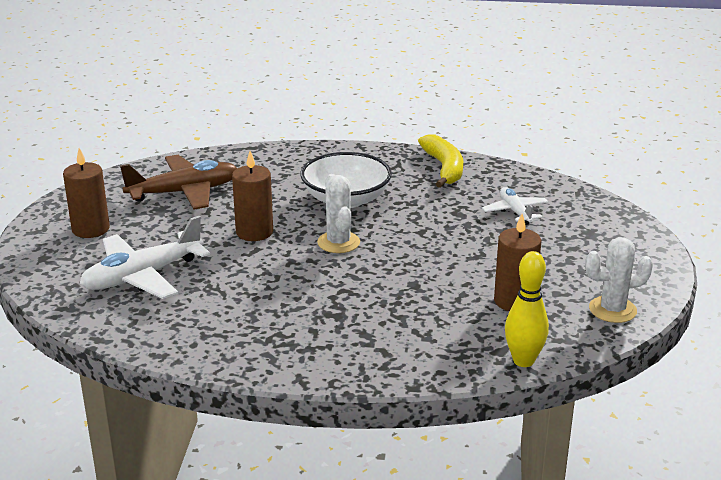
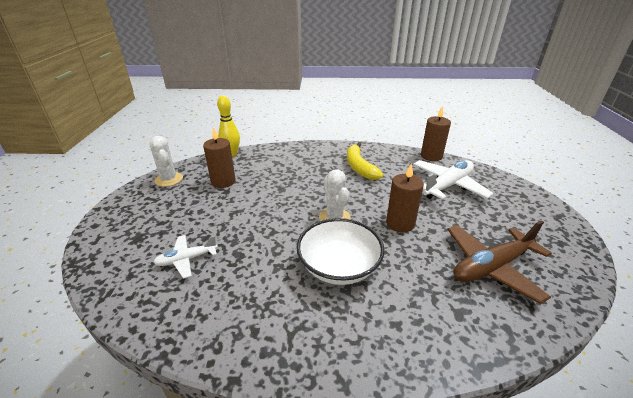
camera: 175 degrees right, 5 degrees up
brown candle [63,148,110,238] -> brown candle moved to [421,106,451,161]
yellow banana [418,134,463,188] -> yellow banana moved to [347,142,383,180]
white plane [482,187,549,225] -> white plane turned 90 degrees clockwise [153,235,218,279]
white cactus [585,237,653,323] -> white cactus turned 75 degrees clockwise [150,136,183,187]

